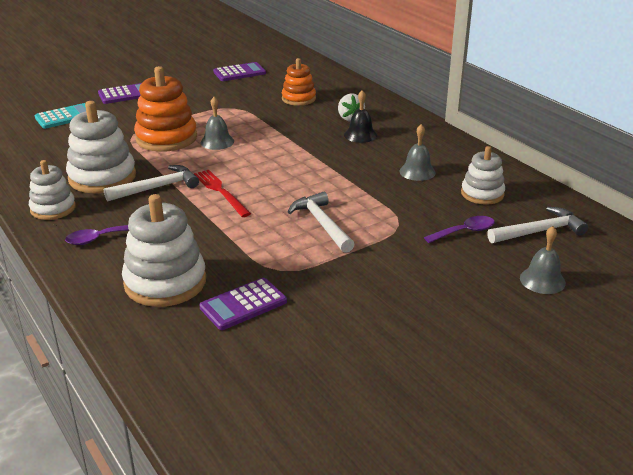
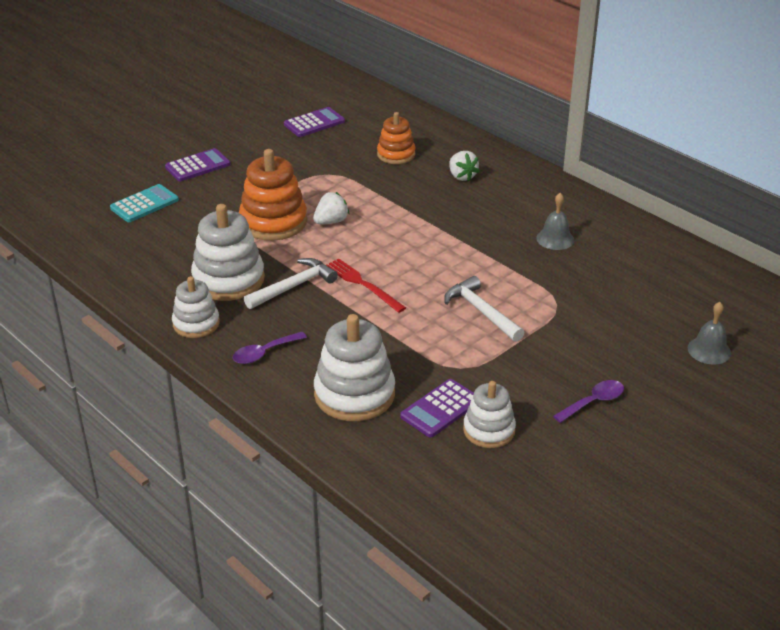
camera: 10 degrees left, 5 degrees up
grey bell [200,97,234,150] -> white strawberry [313,192,350,224]
black bell [344,90,377,143] -> none
purple spoon [424,216,495,243] -> purple spoon moved to [553,380,624,423]
white stacking toy [461,146,505,205] -> white stacking toy moved to [463,381,516,448]
white hammer [487,207,588,243] -> none

